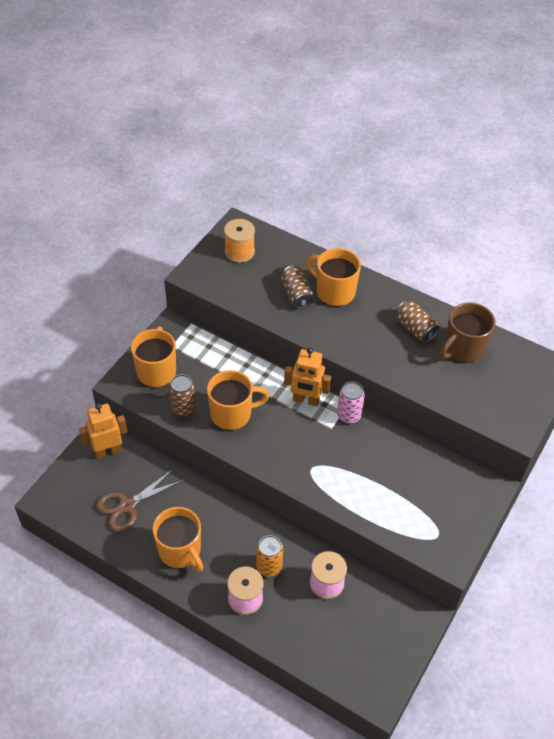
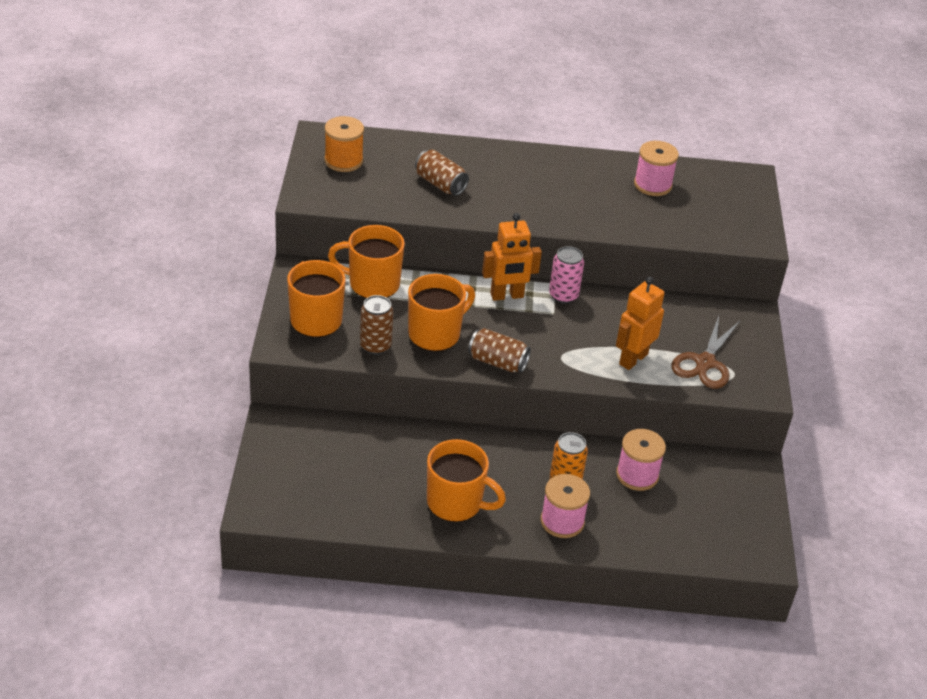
camera: 30 degrees left, 10 degrees down
orange robot [79,403,127,459] -> orange robot moved to [616,277,664,370]
brown scissors [96,469,183,532] -> brown scissors moved to [671,316,740,389]
orange mug [307,248,361,306] -> orange mug moved to [328,225,405,298]
brown can [395,300,439,342] -> brown can moved to [468,328,531,373]
brown mug [440,303,496,363] -> pink spool [634,141,679,196]

